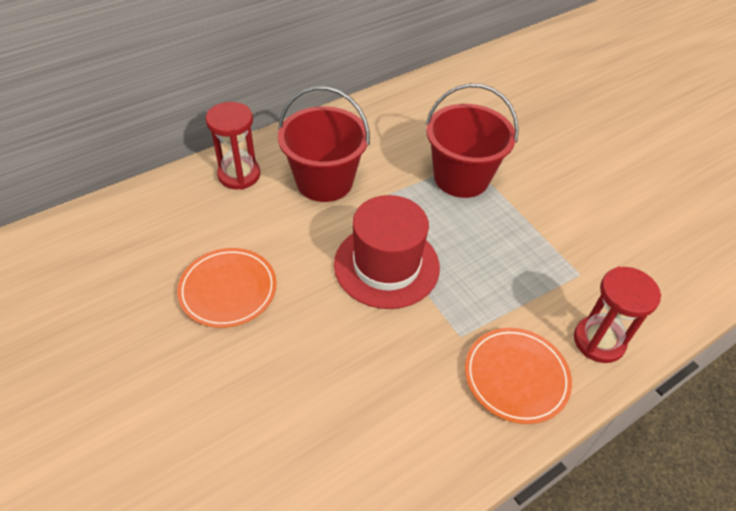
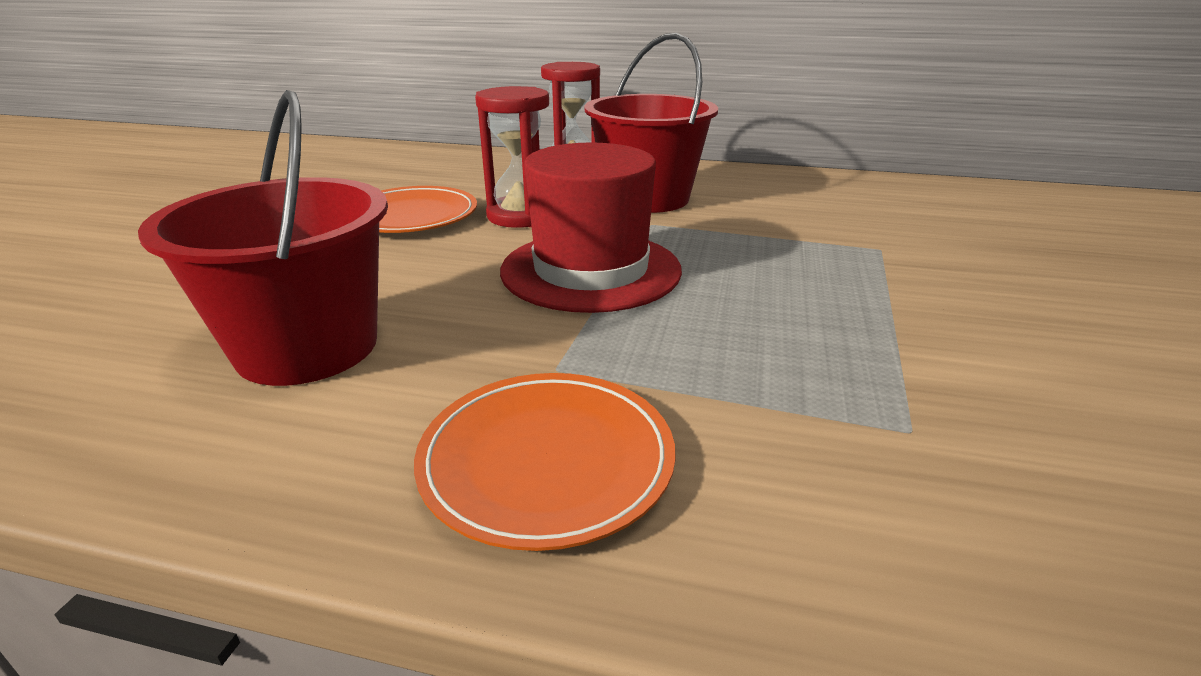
camera: 50 degrees right, 20 degrees down
red bucket [426,83,519,198] -> red bucket moved to [138,90,388,386]
red hourglass [574,267,661,363] -> red hourglass moved to [475,86,549,228]

